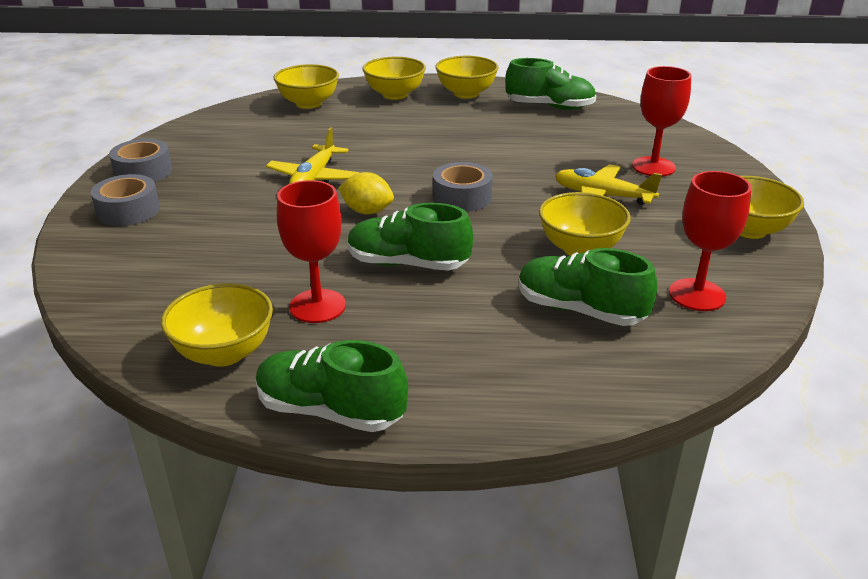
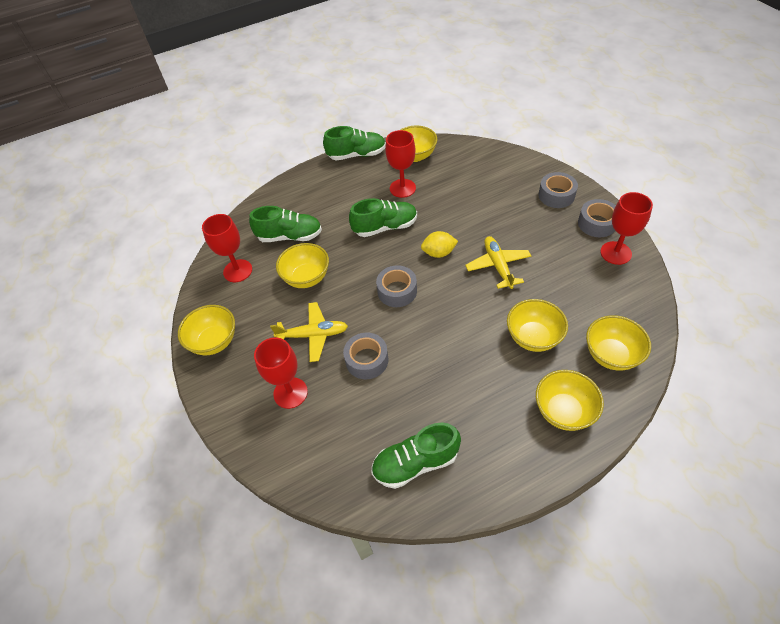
camera: 155 degrees right, 20 degrees up
yellow bowl [435,56,499,99] -> yellow bowl moved to [507,299,568,352]
none -> grey tape [343,333,389,379]
none -> red goblet [600,192,653,265]

